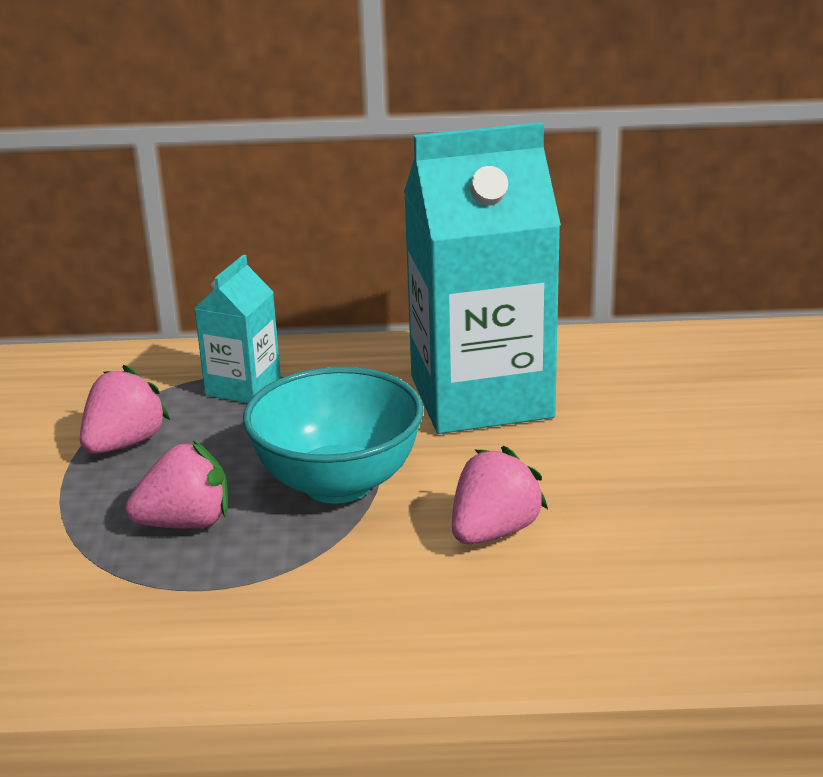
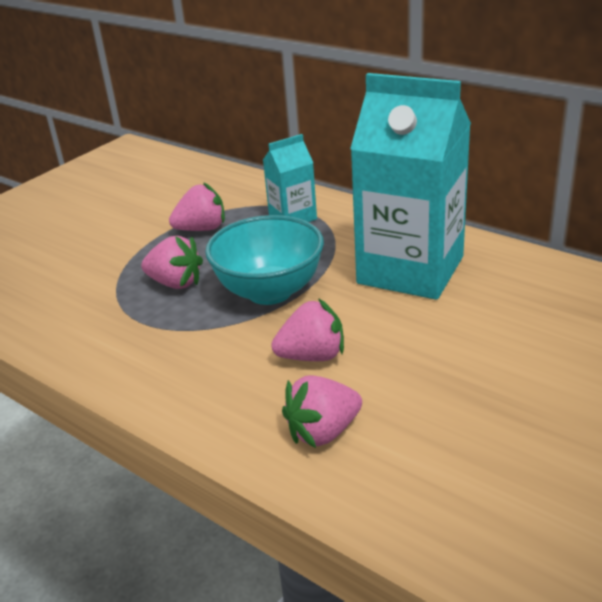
camera: 40 degrees right, 5 degrees up
none -> pink strawberry [282,375,362,448]

